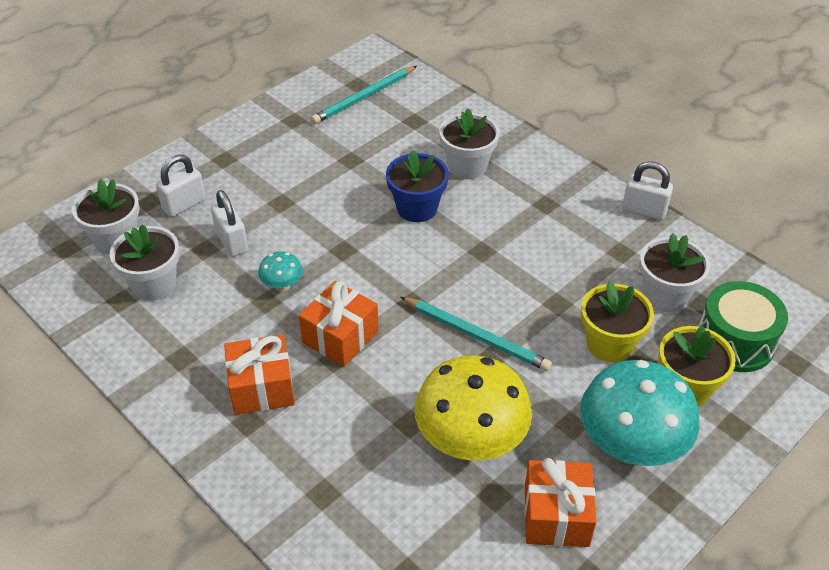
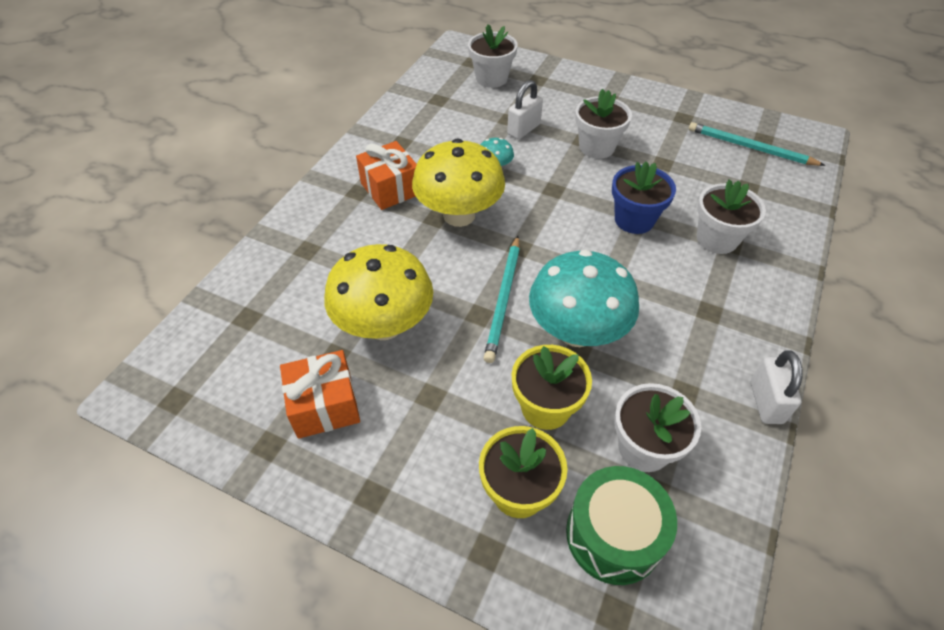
camera: 70 degrees right, 5 degrees up
white flower pot [110,224,180,301] -> white flower pot moved to [575,89,632,159]
white padlock [156,154,206,217] -> none
orange gift [299,281,379,367] -> yellow mushroom [412,138,505,227]
turquoise mushroom [580,360,700,466] -> turquoise mushroom moved to [529,250,639,347]

